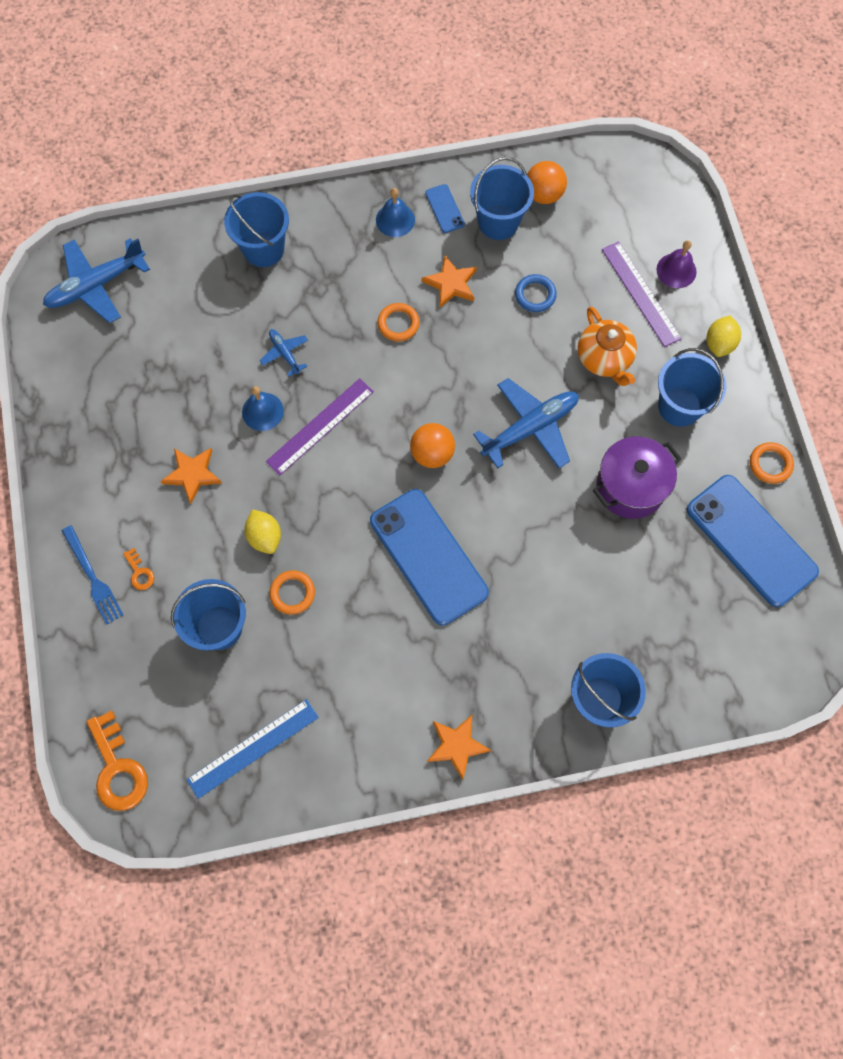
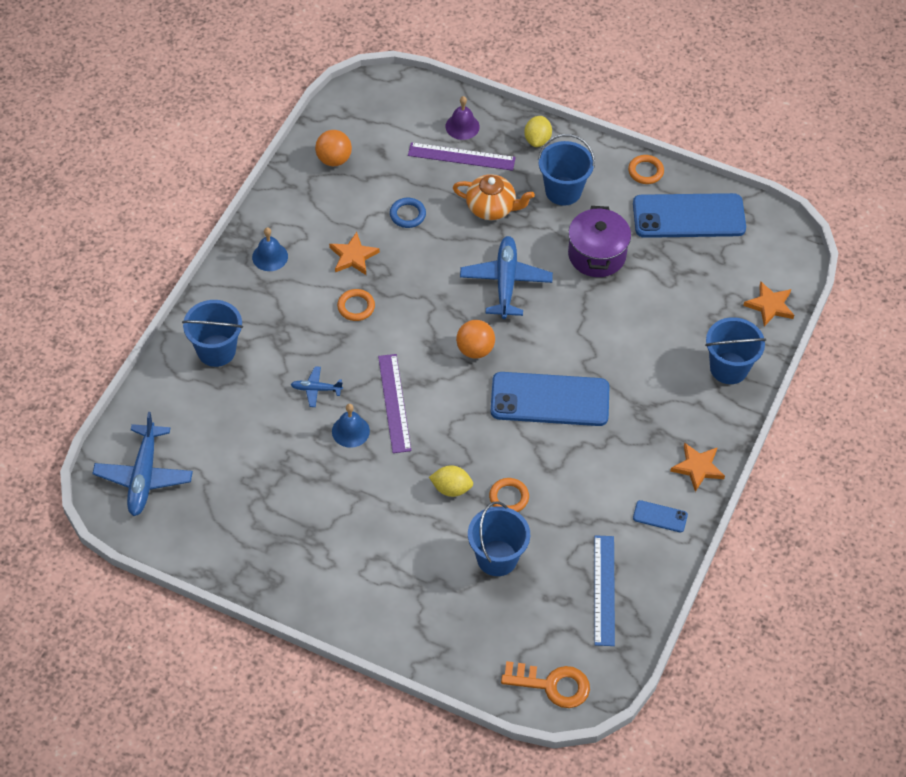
camera: 55 degrees left, 15 degrees down
blue fork [62,525,124,624] -> none
orange key [123,548,154,590] -> none
orange star [160,448,222,504] -> orange star moved to [743,281,794,327]
blue phone [425,184,465,233] -> blue phone moved to [633,500,688,532]
blue bucket [470,157,534,240] -> none
yellow lemon [707,315,741,357] -> yellow lemon turned 45 degrees clockwise [524,116,552,147]

